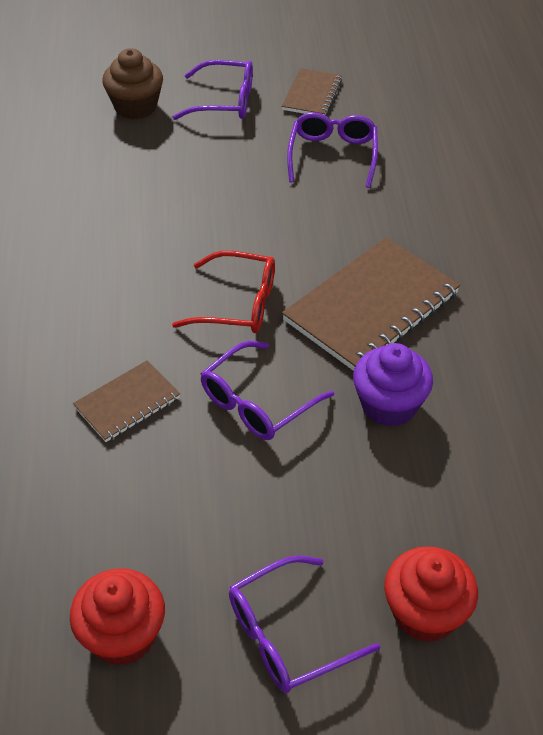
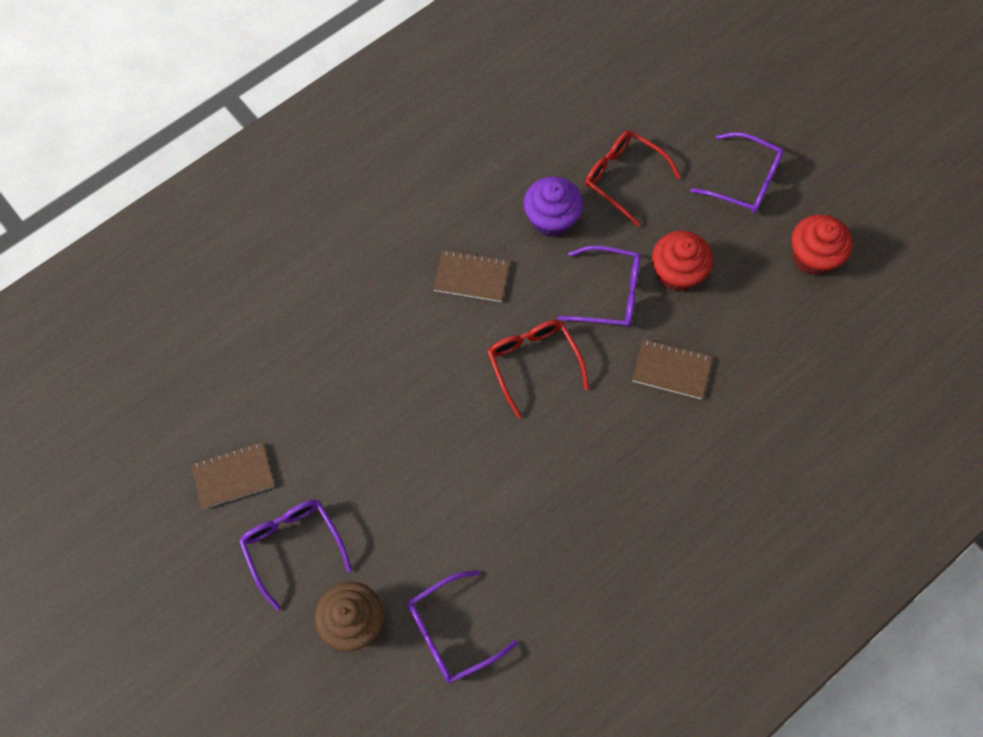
camera: 125 degrees left, 20 degrees up
brown notebook [282,238,460,371] -> brown notebook [433,250,509,302], size x0.54
purple glasses [287,112,378,188] -> purple glasses moved to [408,570,518,683]
red cupcake [384,546,478,642] -> red cupcake moved to [652,231,713,291]
none -> red glasses [585,130,681,226]

